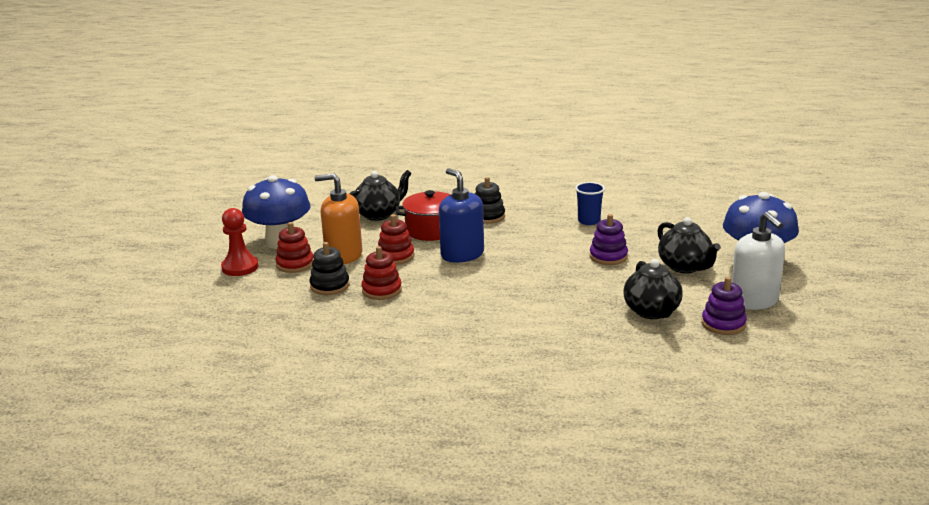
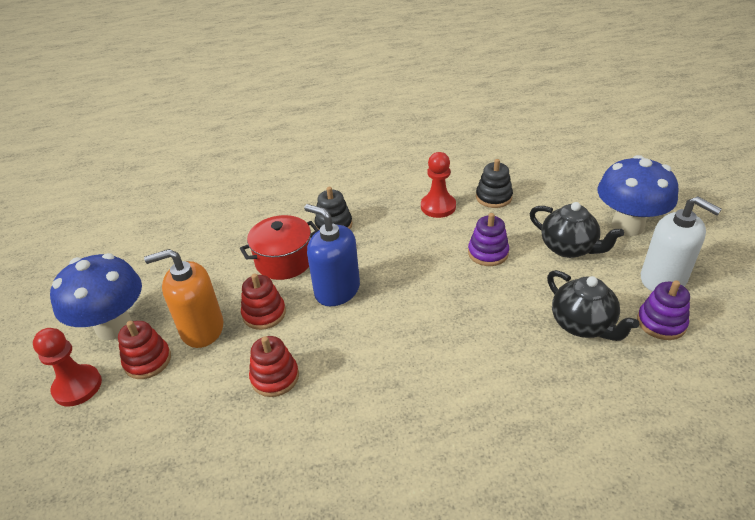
camera: 20 degrees left, 15 degrees up
black stacking toy [310,242,350,295] -> black stacking toy moved to [476,159,513,208]
black teapot [349,170,412,221] -> none
blue cup [575,182,605,225] -> red pawn [421,152,456,218]

